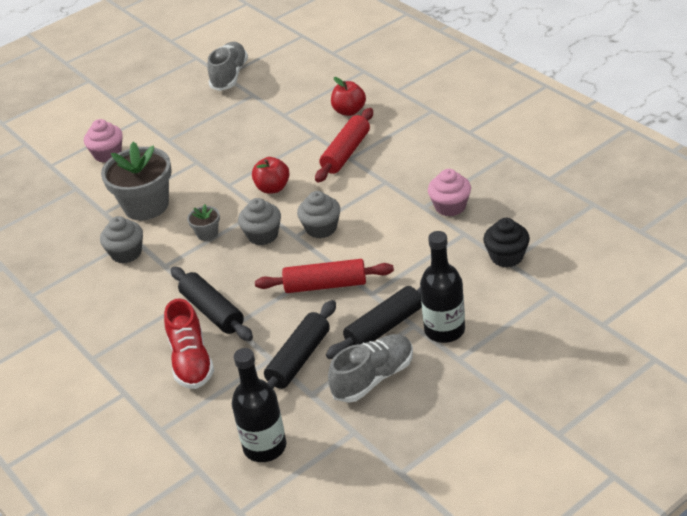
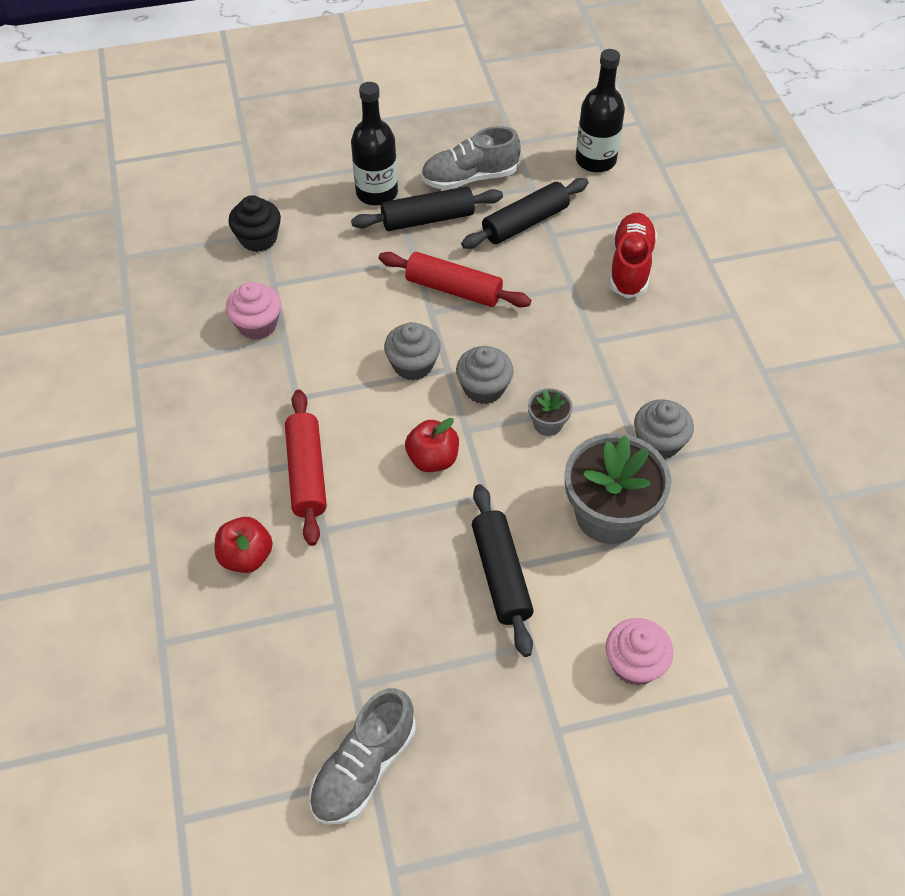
camera: 160 degrees left, 15 degrees up
black rolling pin [171,267,253,341] -> black rolling pin moved to [472,484,534,657]
red rolling pin [315,108,373,182] -> red rolling pin turned 60 degrees counterclockwise [285,390,327,546]

